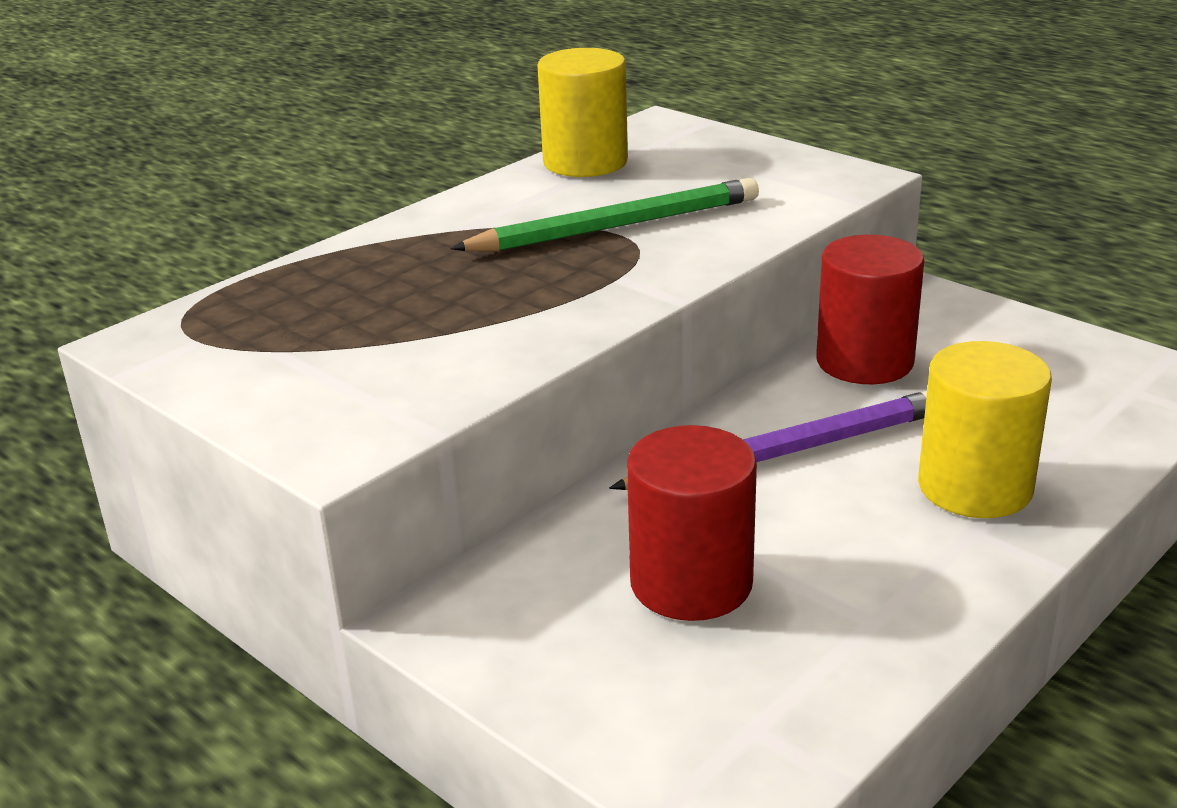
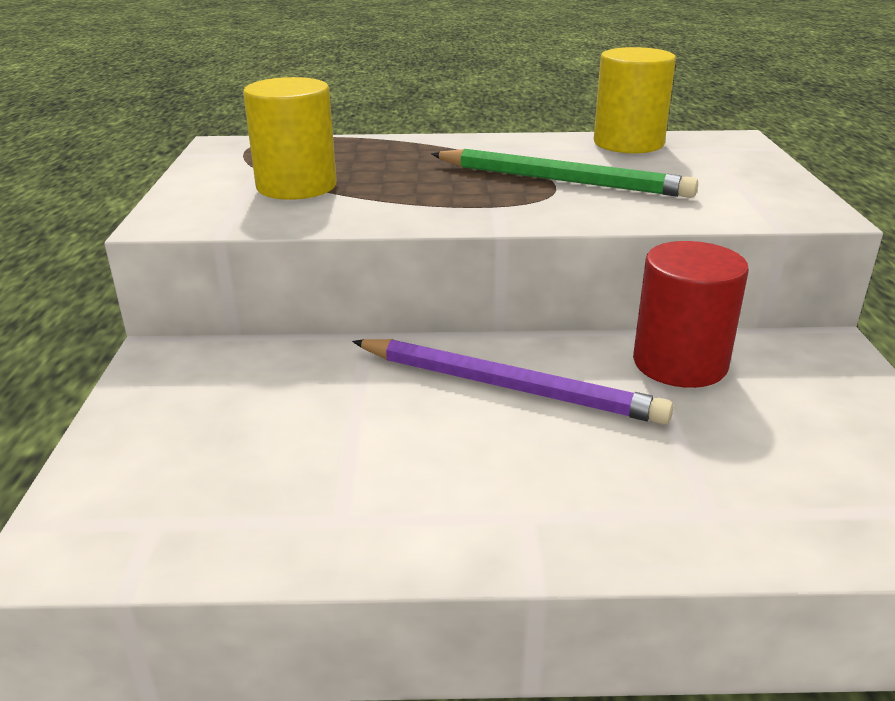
camera: 45 degrees right, 0 degrees up
red cylinder [627,425,757,621] -> none
yellow cylinder [918,341,1052,518] -> yellow cylinder moved to [243,77,337,200]

